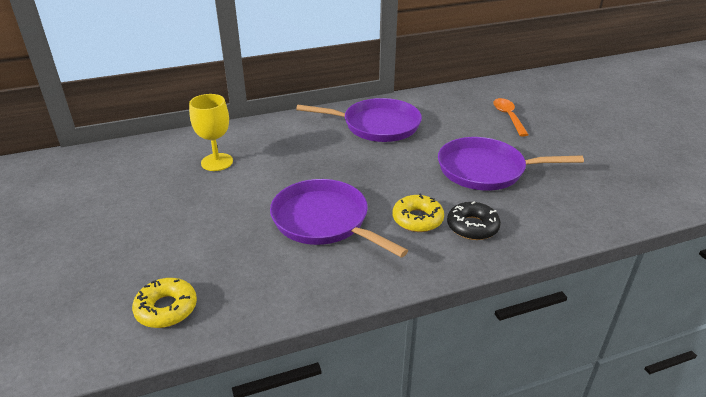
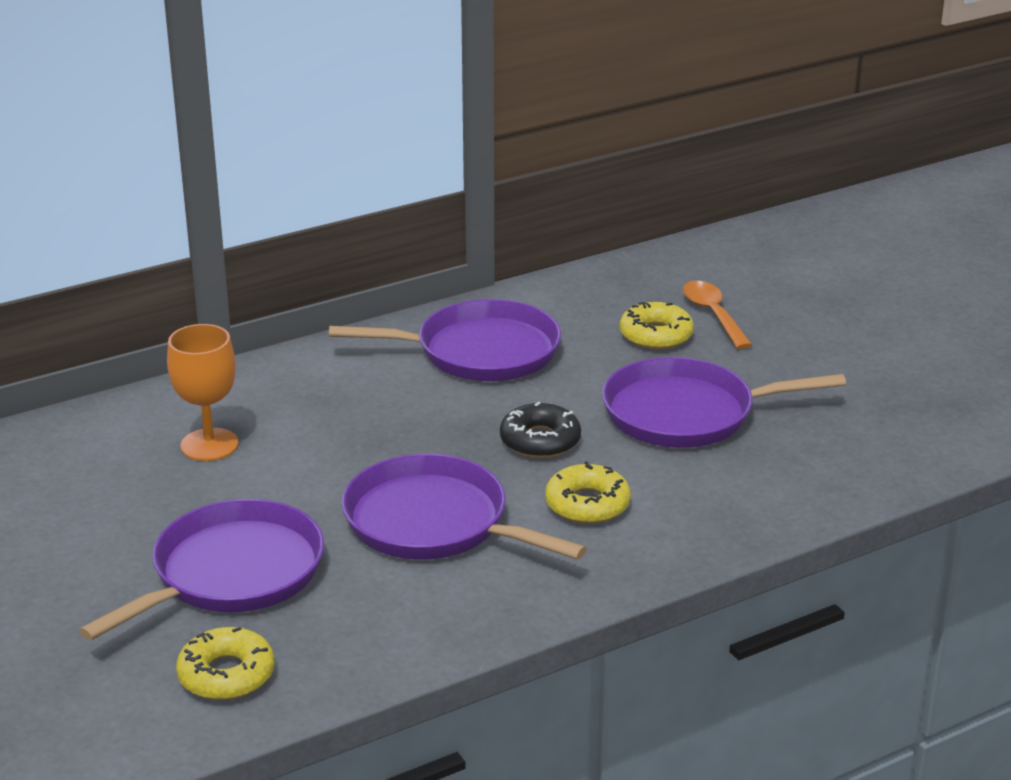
camera: 10 degrees left, 5 degrees down
yellow goblet [189,94,233,171] -> orange goblet [167,324,239,461]
black donut [447,201,501,240] -> black donut moved to [500,402,581,458]
none -> purple pan [79,499,324,640]
none -> yellow donut [620,302,694,350]

